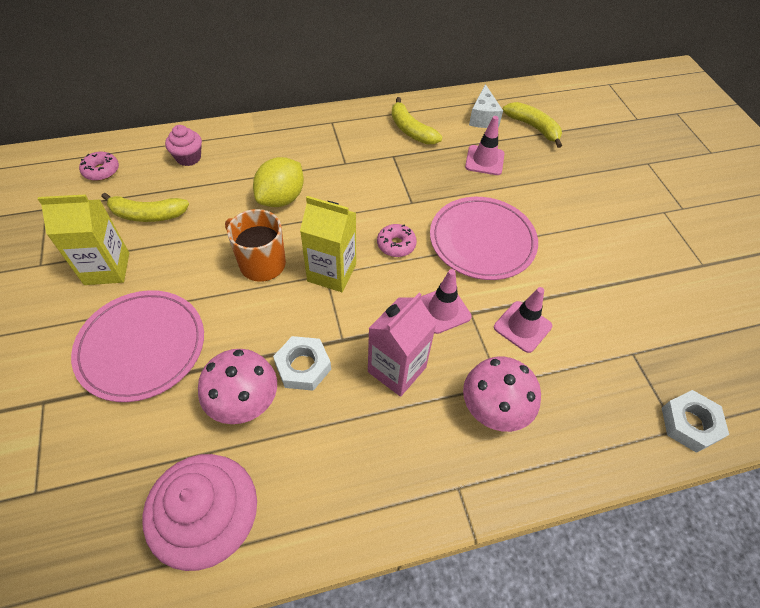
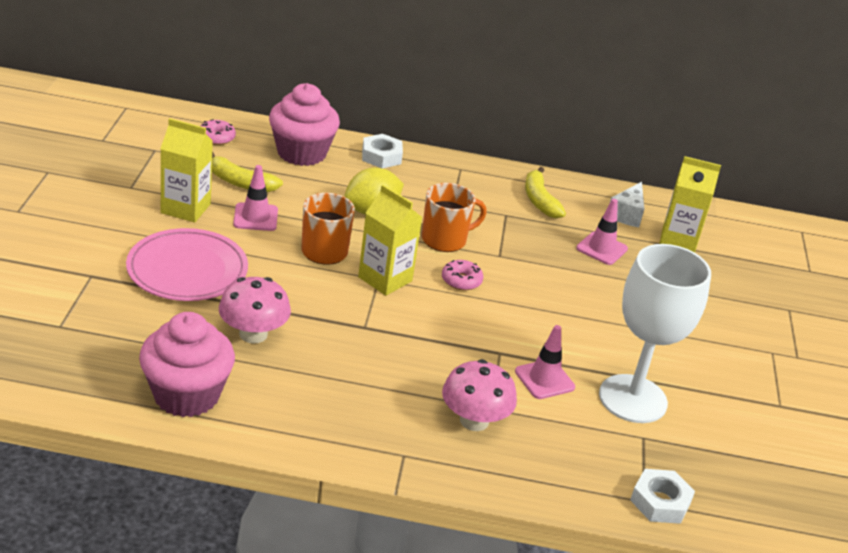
camera: 20 degrees right, 20 degrees down
pink cupcake [165,125,202,166] -> pink cupcake [269,83,340,166], size x1.92
white nut [273,336,331,391] -> white nut moved to [362,134,403,168]
pink carton [368,293,437,397] -> none
pink traffic cone [421,269,472,334] -> pink traffic cone moved to [233,165,278,231]
pink plate [430,197,538,280] -> none
yellow banana [503,102,562,148] -> yellow carton [659,156,721,253]
none -> orange mug [422,183,487,252]
none -> white goblet [599,244,711,423]

